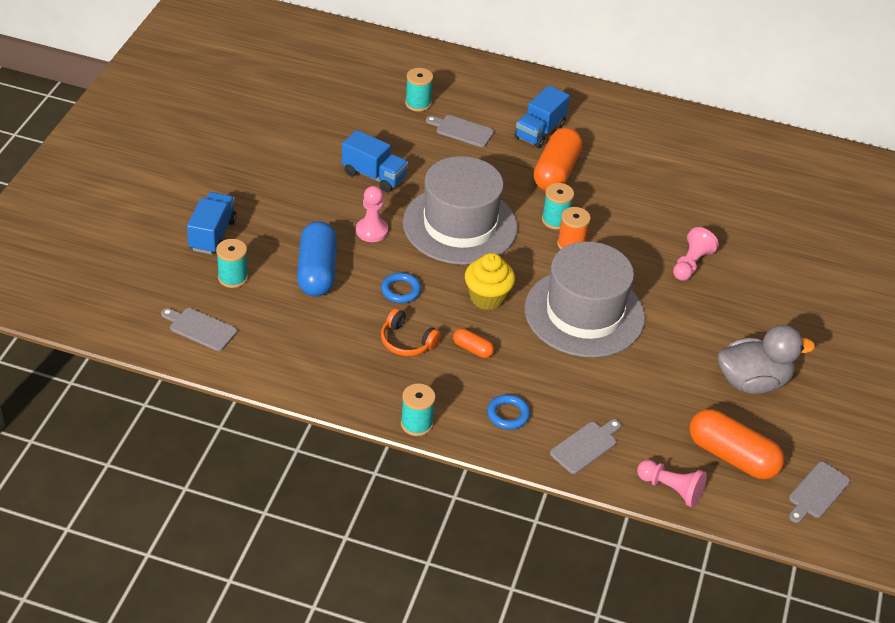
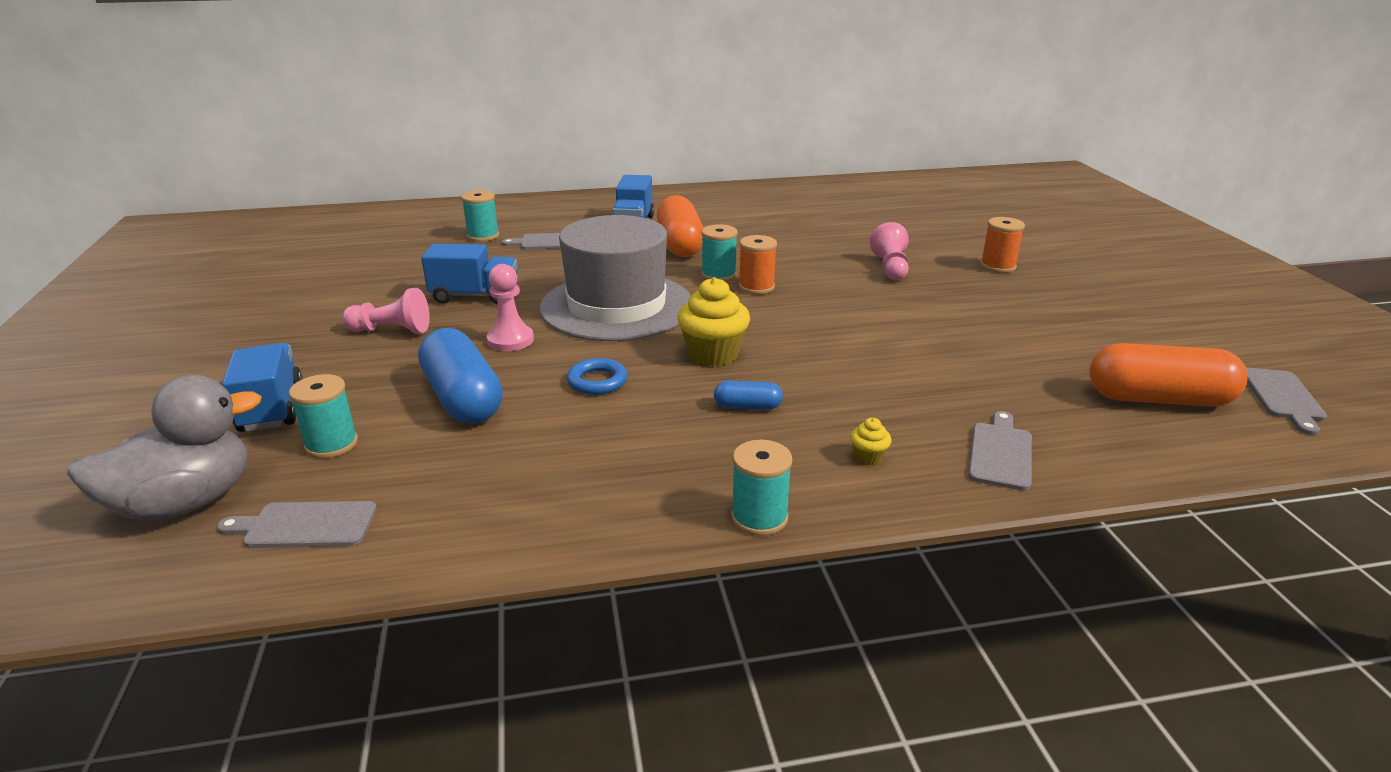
camera: 25 degrees left, 15 degrees down
orange headphones [381,308,441,356] -> none
orange capsule [453,328,494,358] -> blue capsule [714,381,783,410]
blue ring [487,394,530,430] -> yellow cupcake [850,418,891,466]
grey hat [524,241,645,358] -> none
pink pawn [637,460,707,507] -> pink pawn moved to [342,288,430,334]
grey duck [718,325,815,394] -> grey duck moved to [67,375,262,521]
none -> orange spool [980,217,1025,273]

